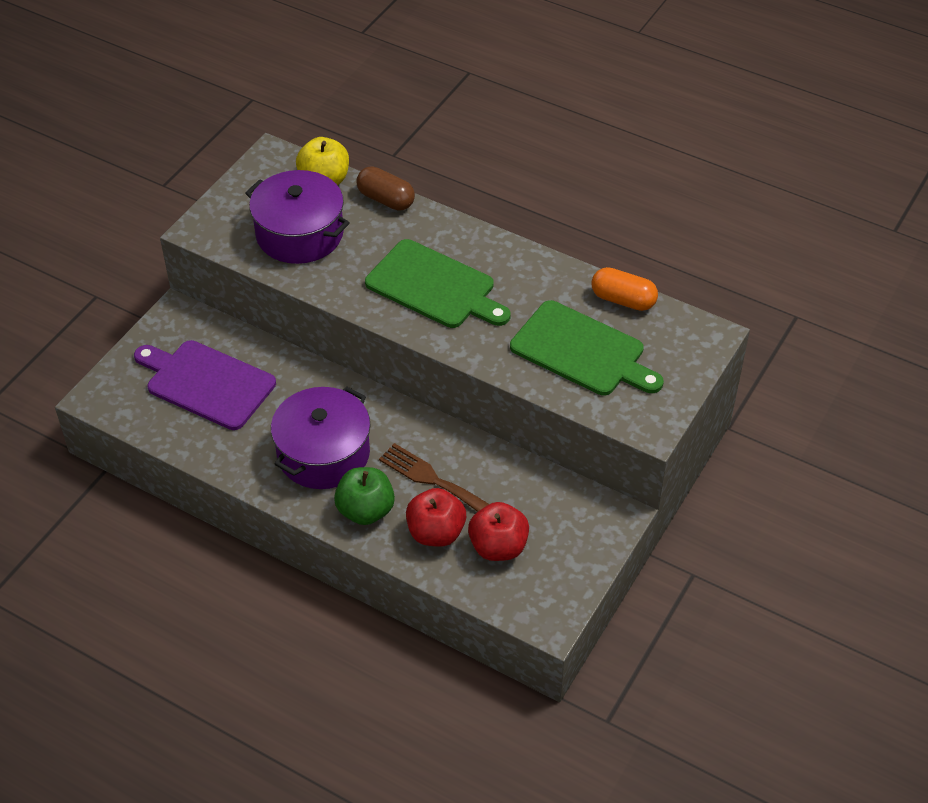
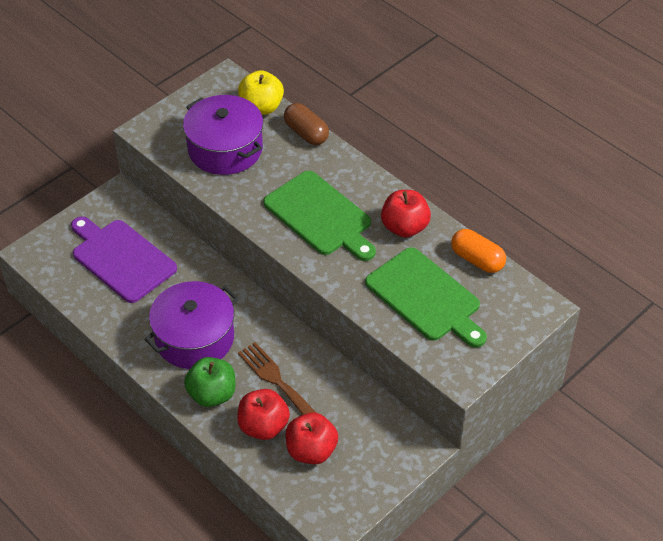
camera: 15 degrees right, 0 degrees up
none -> red apple [381,190,431,238]

